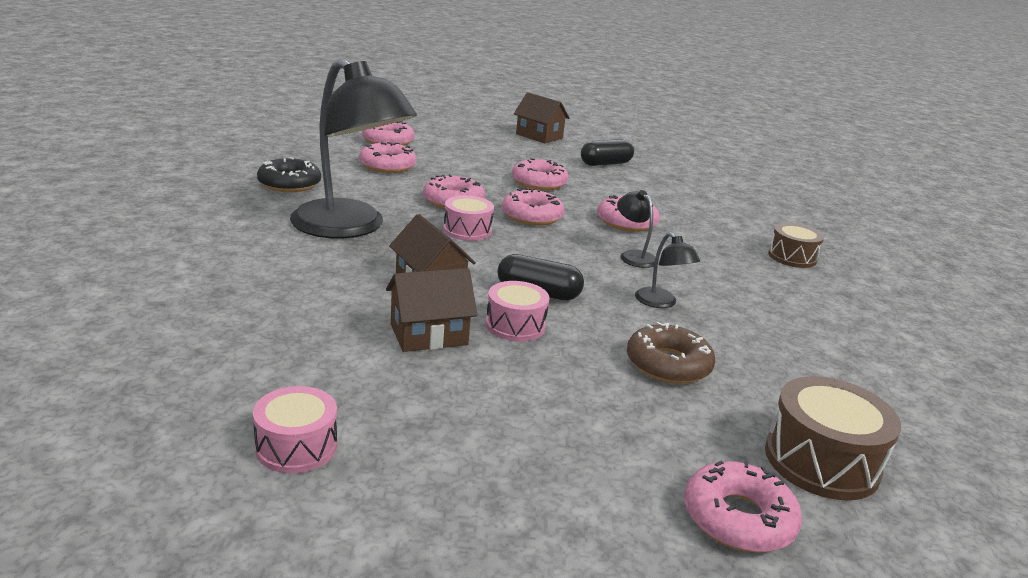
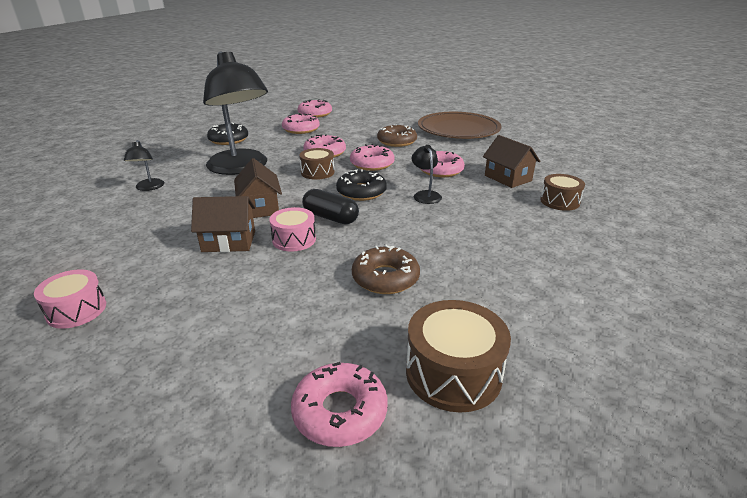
camera: 20 degrees right, 5 degrees up
pink drum [443,196,494,241] -> brown drum [299,148,335,180]
pink donut [512,158,568,190] -> brown donut [377,124,417,147]
brown house [514,92,570,144] -> brown house moved to [483,135,540,188]
black capsule [581,139,634,166] -> brown plate [418,112,501,139]
black lamp [635,232,700,308] -> black lamp moved to [124,140,164,191]
none -> black donut [336,169,387,201]

